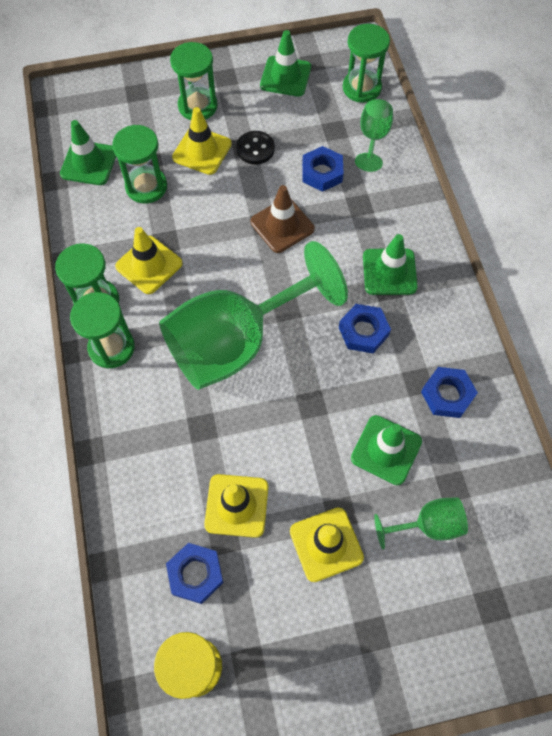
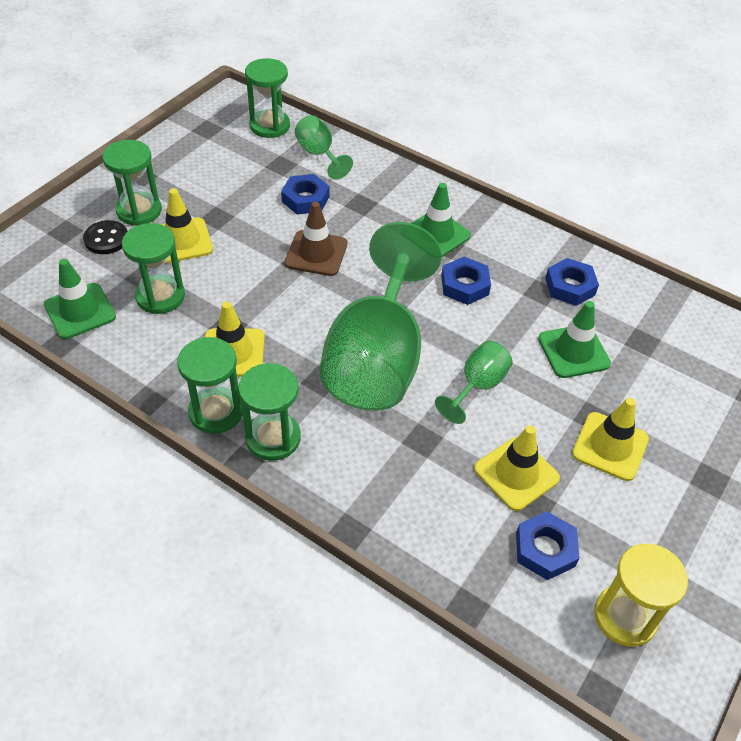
camera: 45 degrees left, 15 degrees down
black button [236,131,275,165] -> black button moved to [83,220,128,254]
green traffic cone [260,30,311,96] -> none
green goblet [374,497,468,549] -> green goblet moved to [435,341,513,424]

